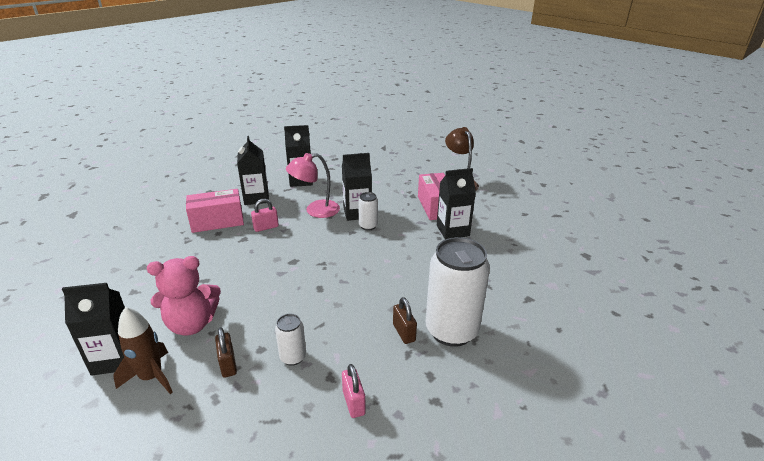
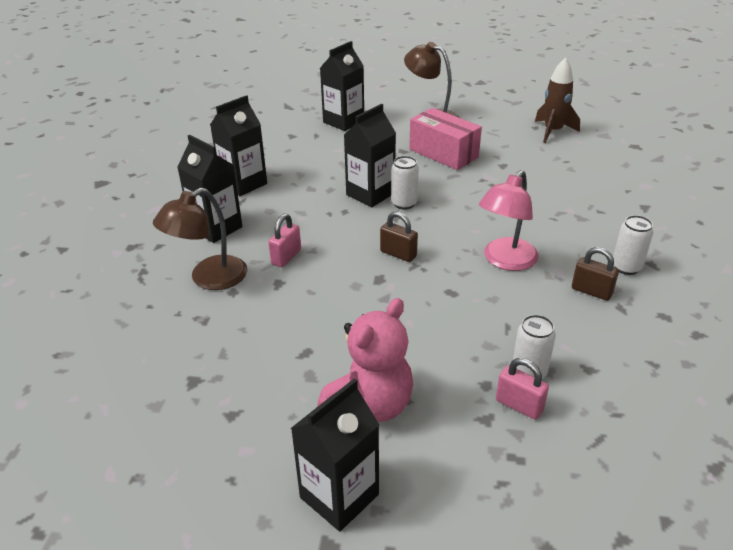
camera: 35 degrees left, 5 degrees up
brown rocket [113,307,173,394] -> brown rocket moved to [535,57,580,143]
pink box [186,189,244,233] -> brown lamp [153,188,247,290]
brown padlock [215,327,237,378] -> brown padlock moved to [380,211,418,262]
pink lamp [286,153,340,218] -> pink lamp moved to [479,170,539,271]
pink padlock [342,364,366,418] -> pink padlock moved to [496,358,549,420]
white can [426,237,490,347] -> white can [613,215,653,275], size x0.47
black carton [437,168,476,239] -> black carton moved to [320,41,364,131]

